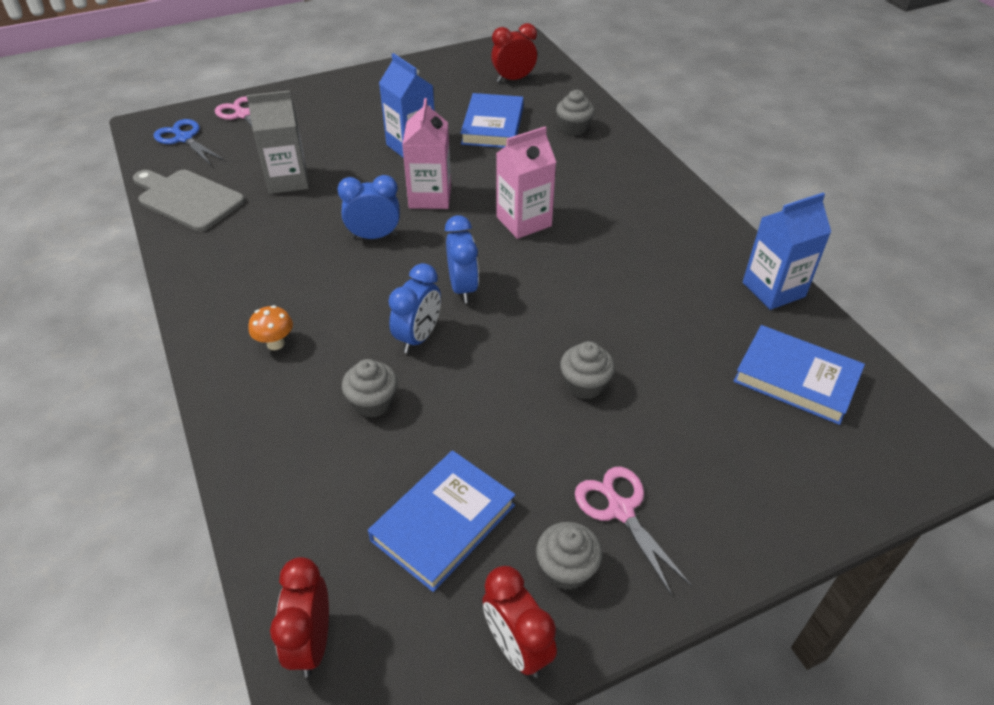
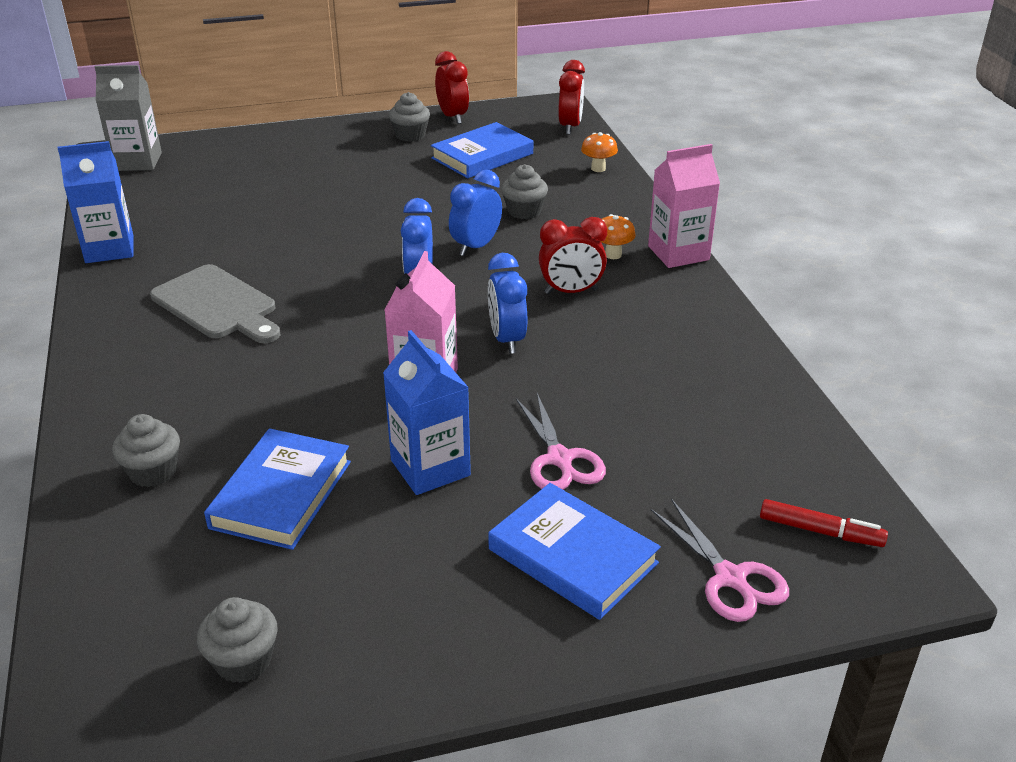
camera: 170 degrees left, 10 degrees down
grey cutting board [133,170,245,231] -> grey cutting board moved to [150,264,281,343]
blue scissors [154,119,224,165] -> red marker [760,499,888,547]
grey carton [247,91,309,194] -> grey carton moved to [95,65,162,171]
blue clock [337,175,400,239] -> blue clock turned 75 degrees clockwise [488,253,527,354]
red clock [491,23,537,83] -> red clock moved to [539,217,607,294]
pink carton [496,127,556,239] -> pink carton moved to [648,144,720,268]
grey cupcake [560,341,615,399] -> grey cupcake moved to [197,597,278,683]
pink scissors [575,467,692,596] -> pink scissors moved to [516,393,606,490]
blue book [733,325,865,425] -> blue book moved to [488,483,661,620]
none -> orange mushroom [581,132,618,172]

